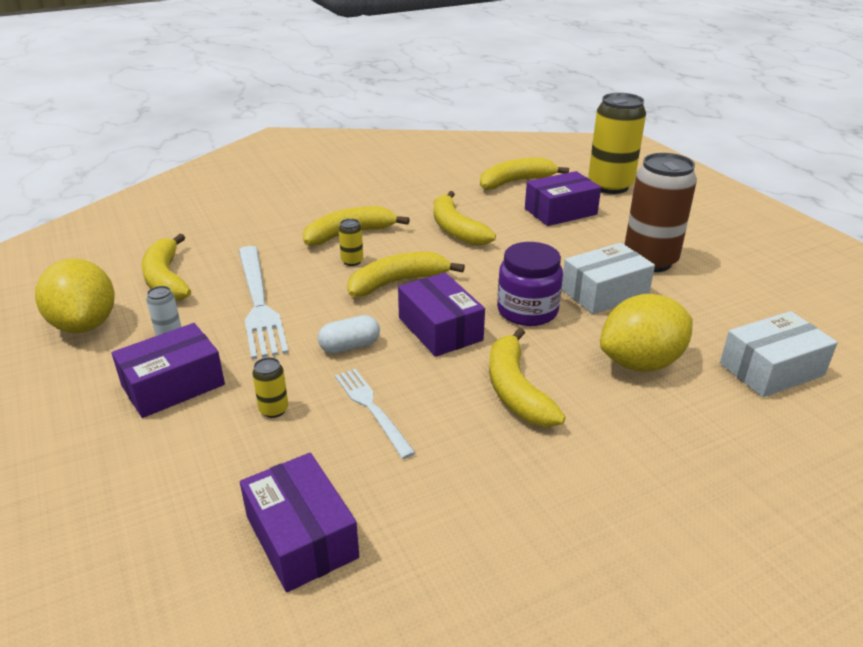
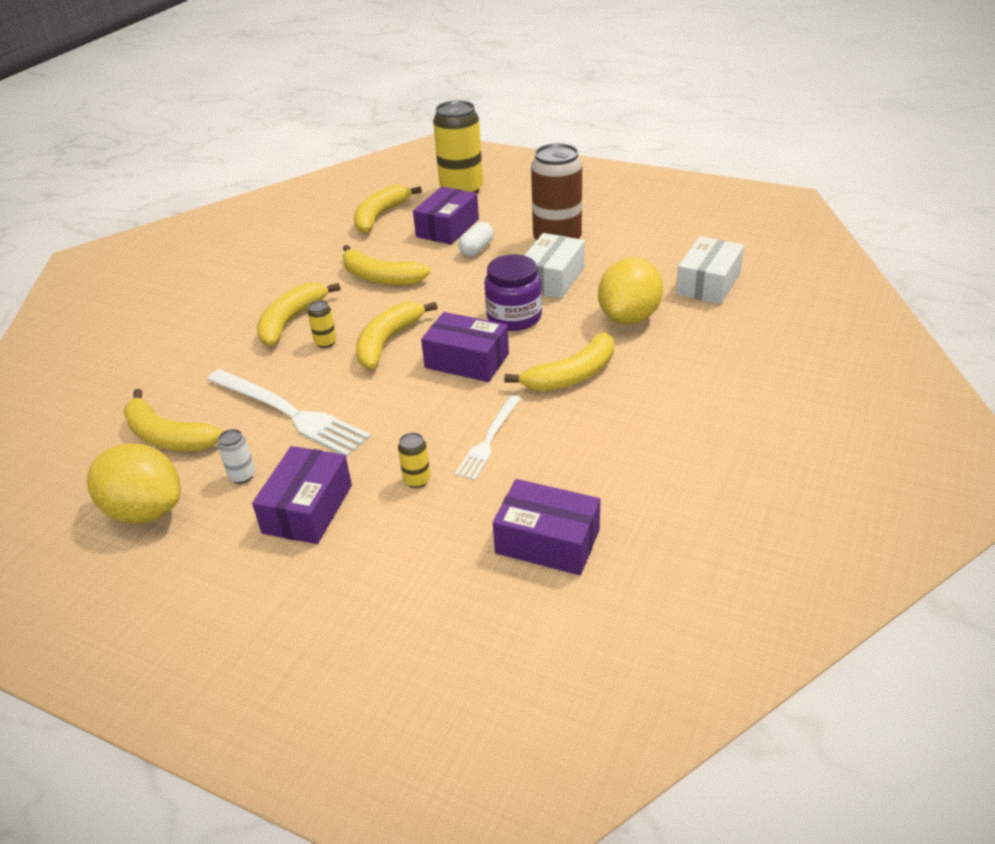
camera: 35 degrees left, 5 degrees up
white capsule [318,315,380,354] -> white capsule moved to [458,222,494,256]
white fork [335,369,416,459] -> white fork turned 90 degrees counterclockwise [455,395,521,480]
yellow banana [489,327,565,427] -> yellow banana turned 75 degrees counterclockwise [504,333,614,391]

